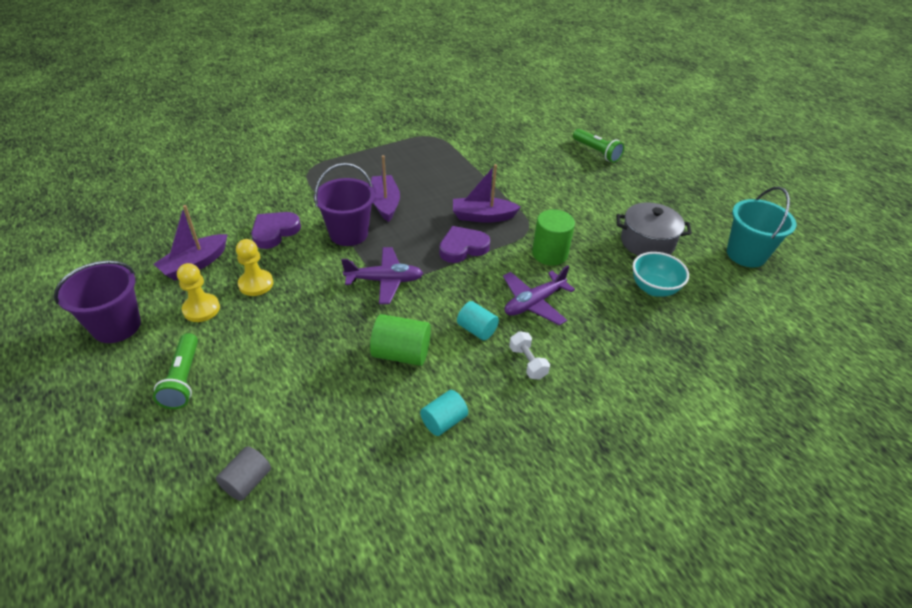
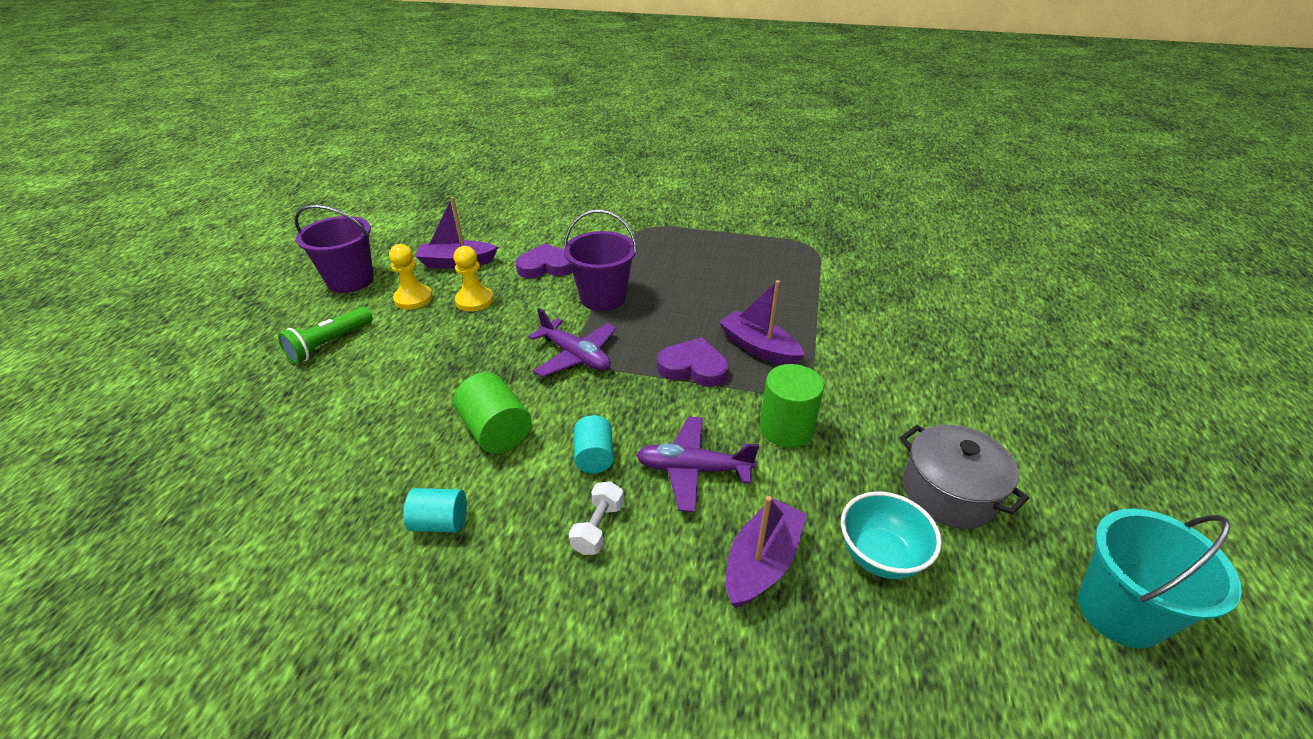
camera: 45 degrees right, 5 degrees down
grey cylinder [216,446,271,501] -> none
purple boat [371,155,400,222] -> purple boat moved to [726,496,807,608]
green flashlight [573,129,624,163] -> none

